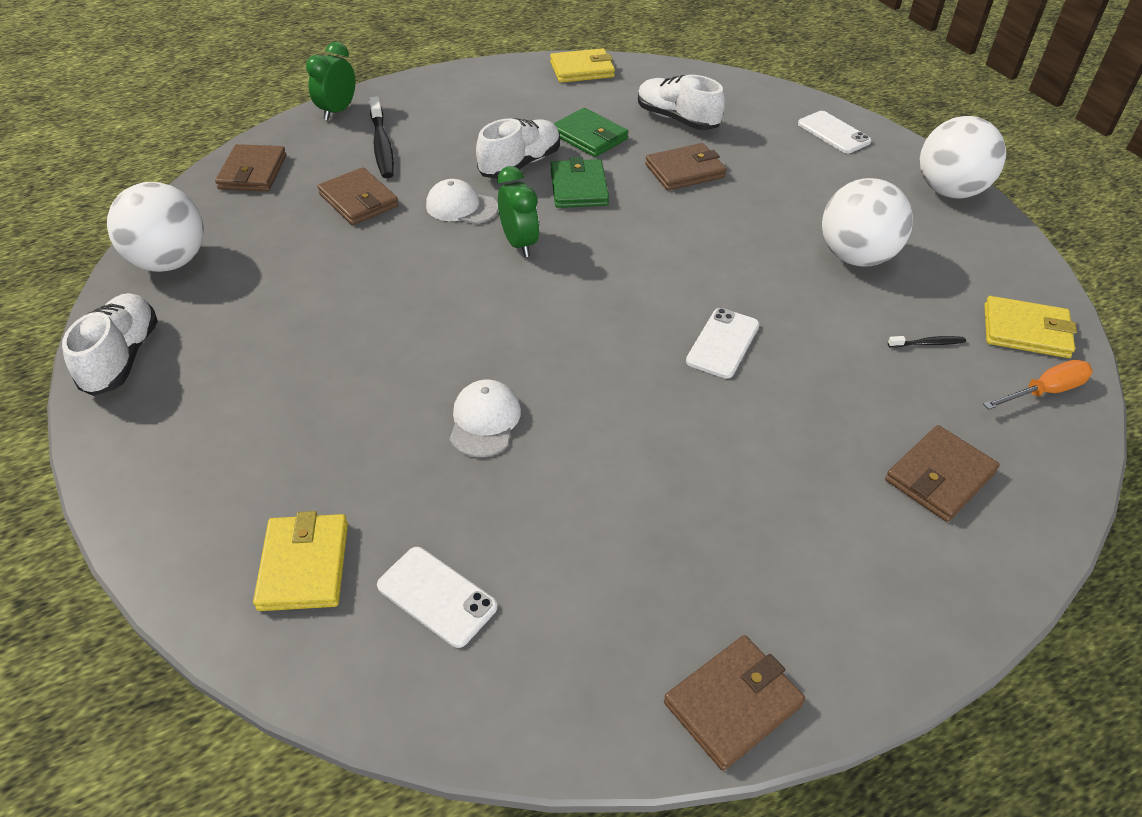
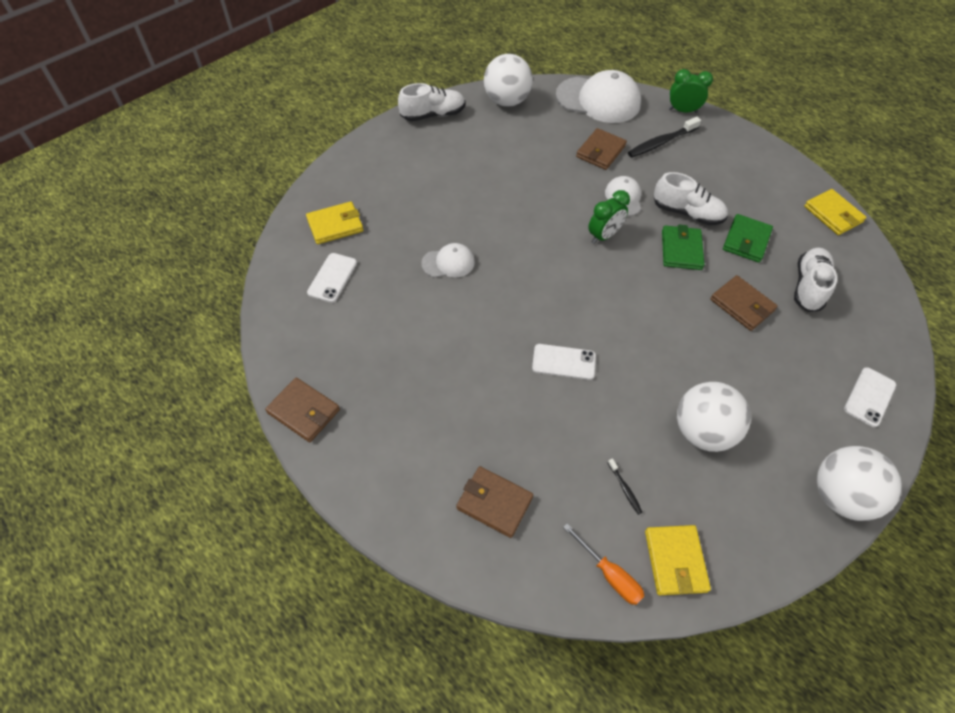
camera: 70 degrees right, 10 degrees up
brown wallet [215,144,286,191] -> white cap [556,70,641,123]
green wallet [551,157,609,208] -> green wallet turned 60 degrees counterclockwise [662,225,704,270]

